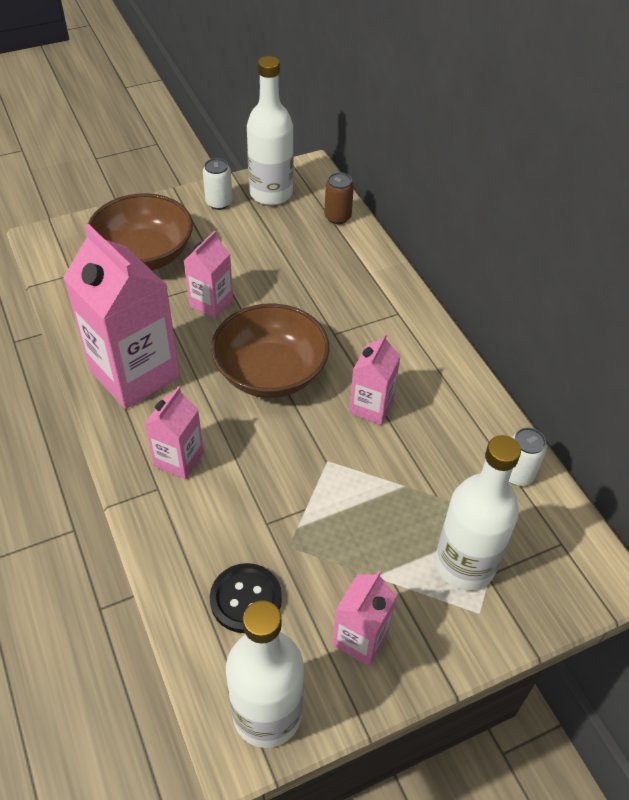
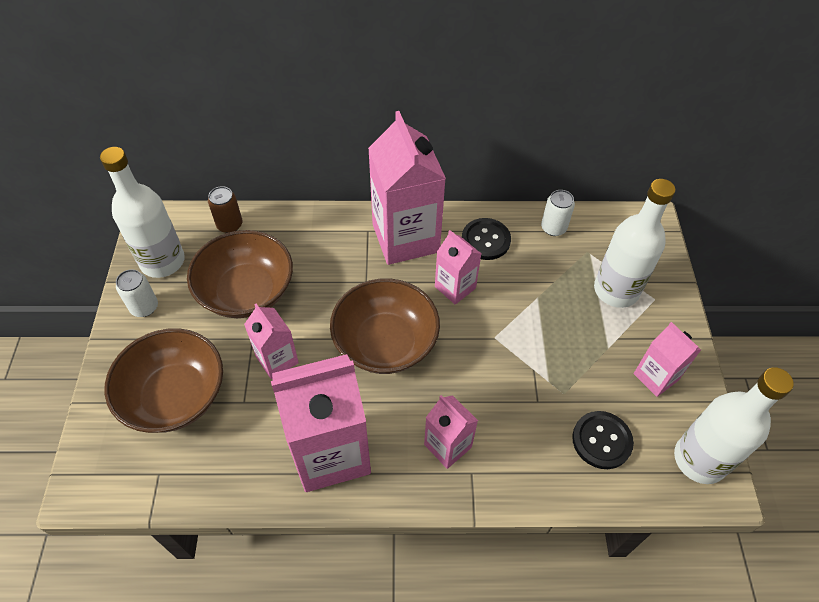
camera: 65 degrees left, 5 degrees up
none -> brown bowl [187,230,293,318]
none -> pink carton [368,111,446,265]
none -> black button [462,218,511,260]

